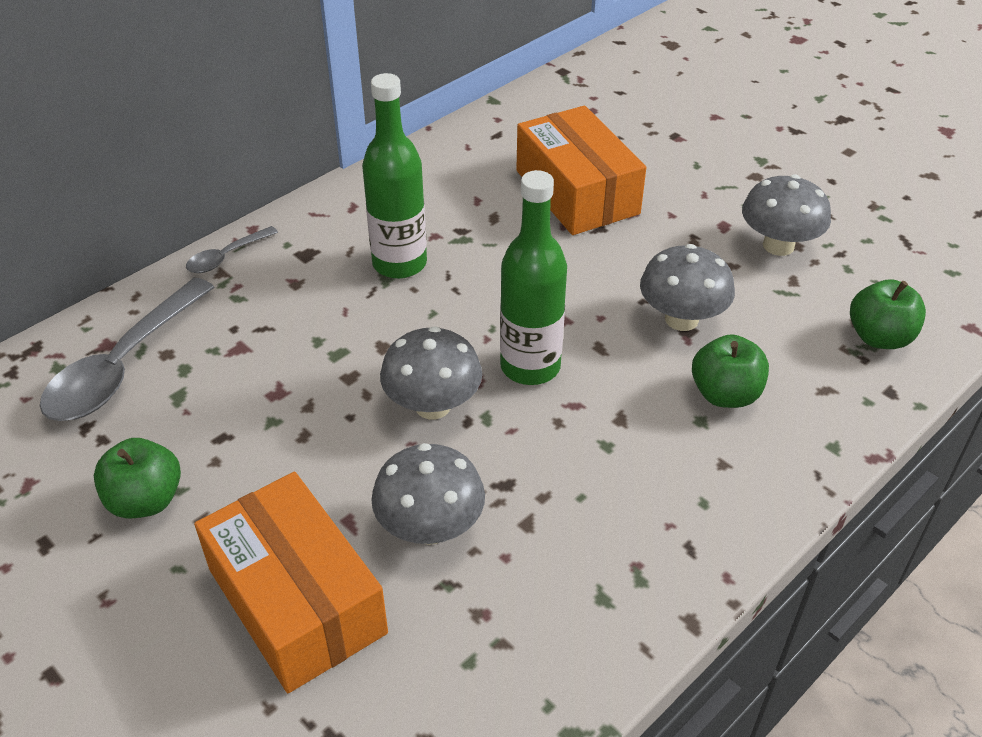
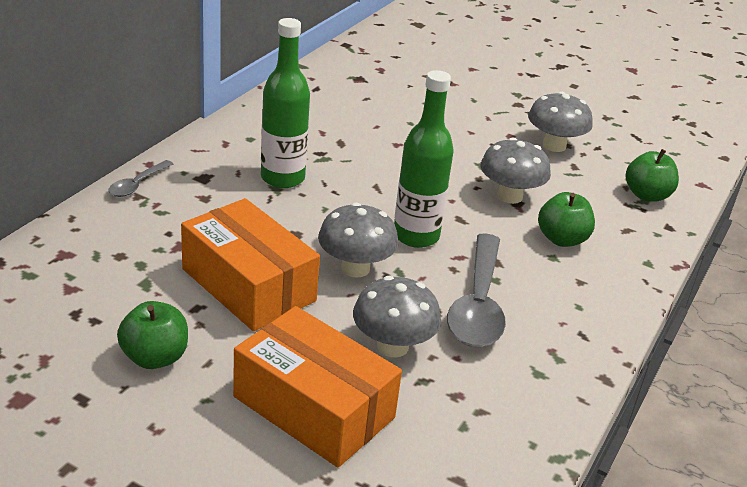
camera: 20 degrees left, 10 degrees down
grey spoon [40,278,215,421] -> grey spoon moved to [447,233,506,347]
orange box [516,106,646,235] -> orange box moved to [181,198,320,331]

